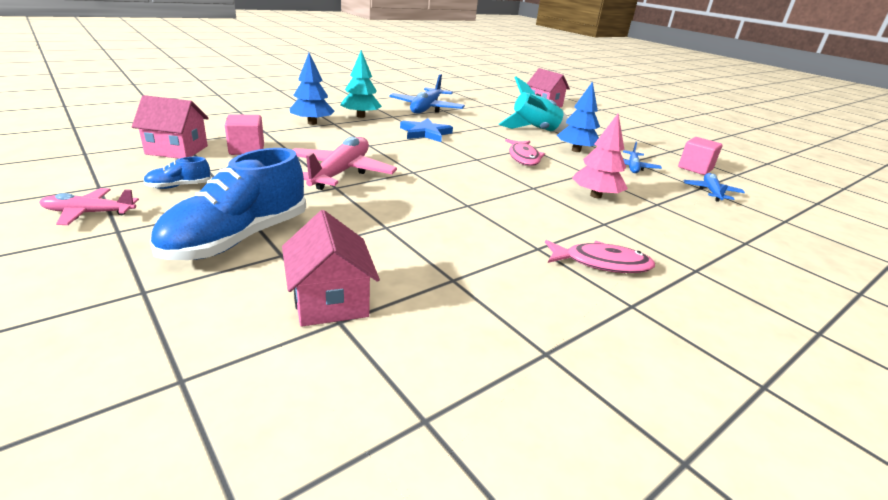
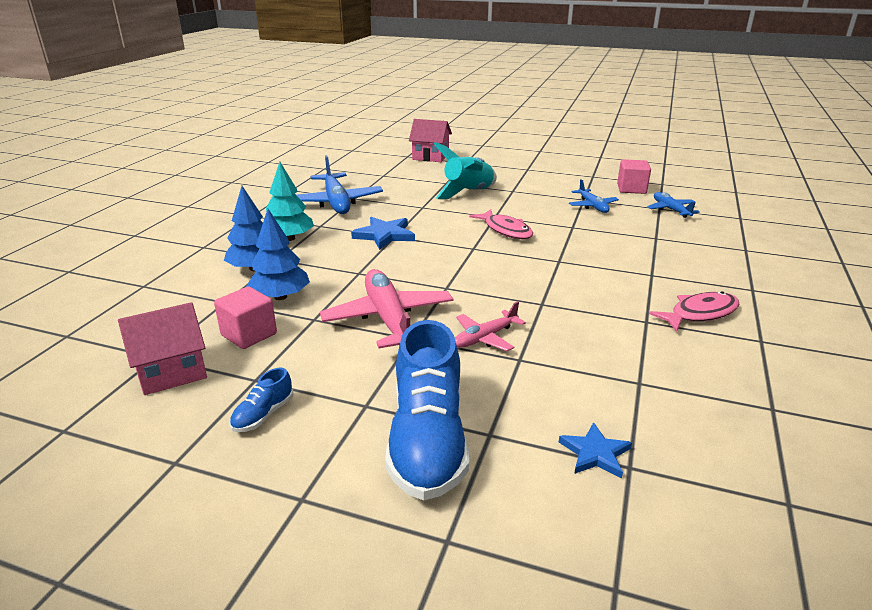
camera: 30 degrees left, 0 degrees up
pink plane [39,188,139,225] -> pink plane moved to [455,301,526,351]
pink house [282,210,380,327] -> blue star [559,422,632,479]
blue tree [557,81,600,152] -> blue tree moved to [246,209,310,300]
pink tree [572,114,628,198] -> none

